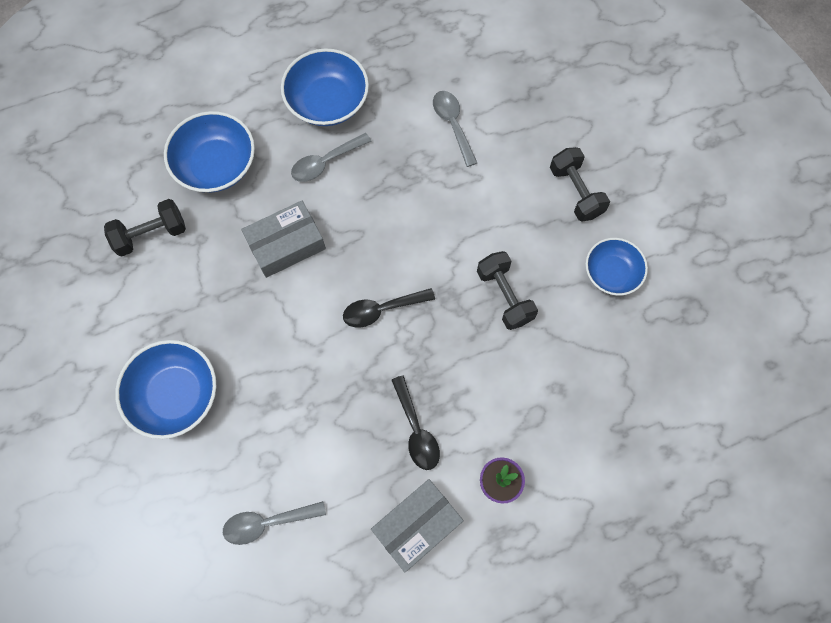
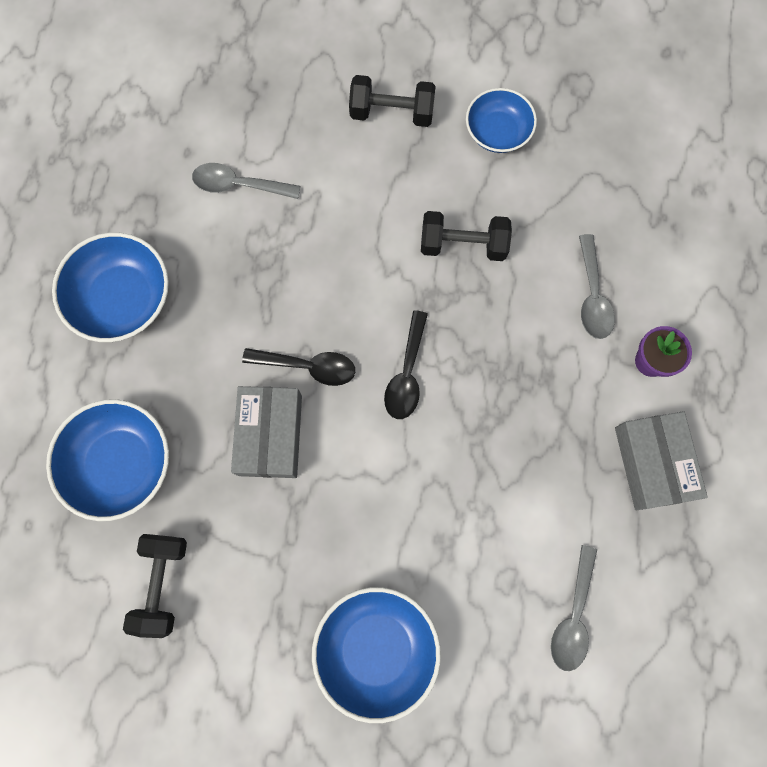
camera: 60 degrees left, 5 degrees up
grey spoon [291,133,372,182] -> grey spoon moved to [579,234,615,339]
black spoon [391,375,440,470] -> black spoon moved to [242,348,355,386]

